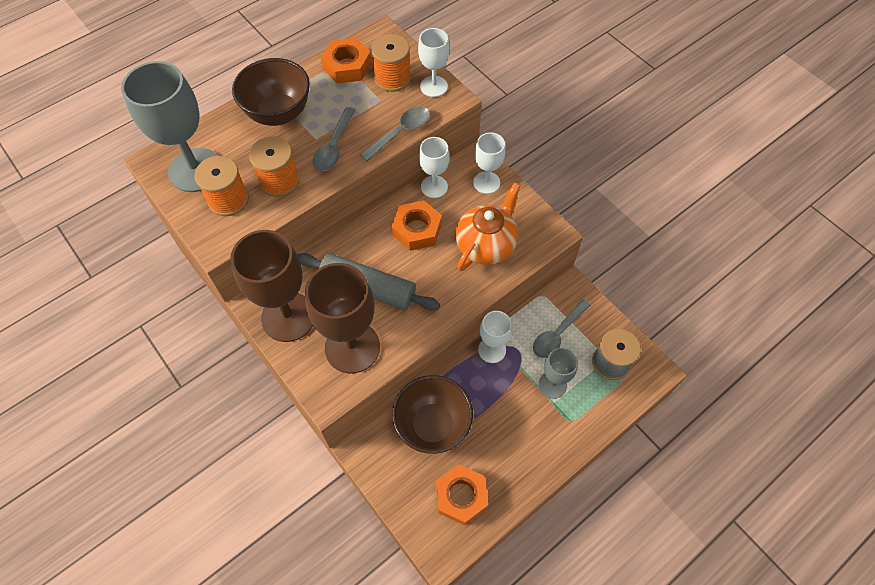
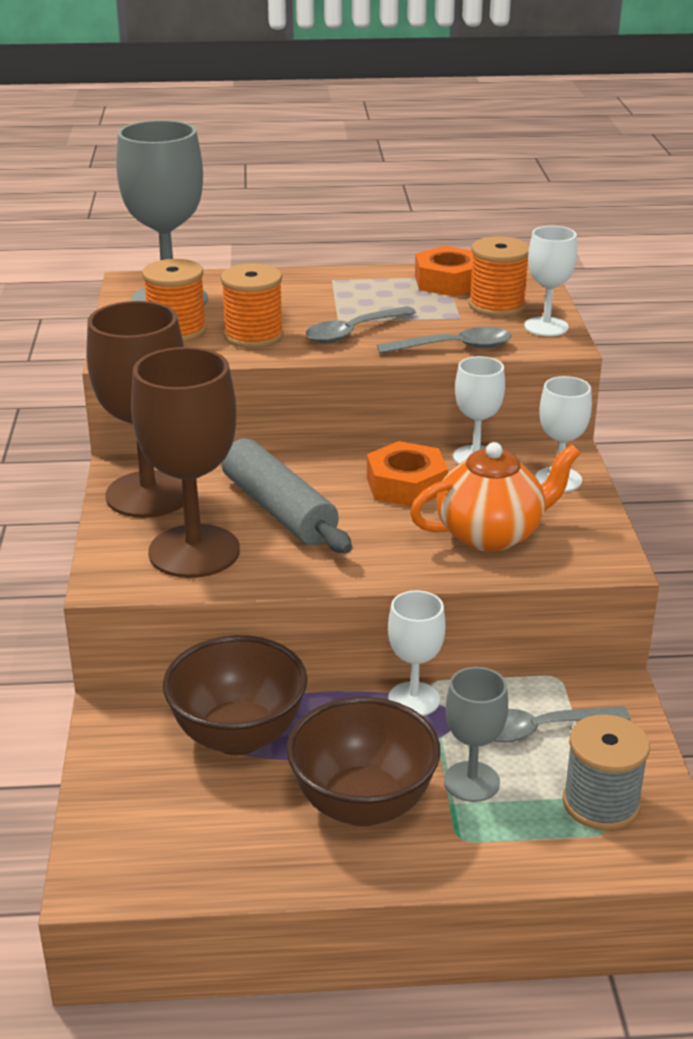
camera: 35 degrees right, 30 degrees down
brown bowl [232,58,310,126] -> brown bowl moved to [287,697,440,826]
orange nut [436,464,488,525] -> none

